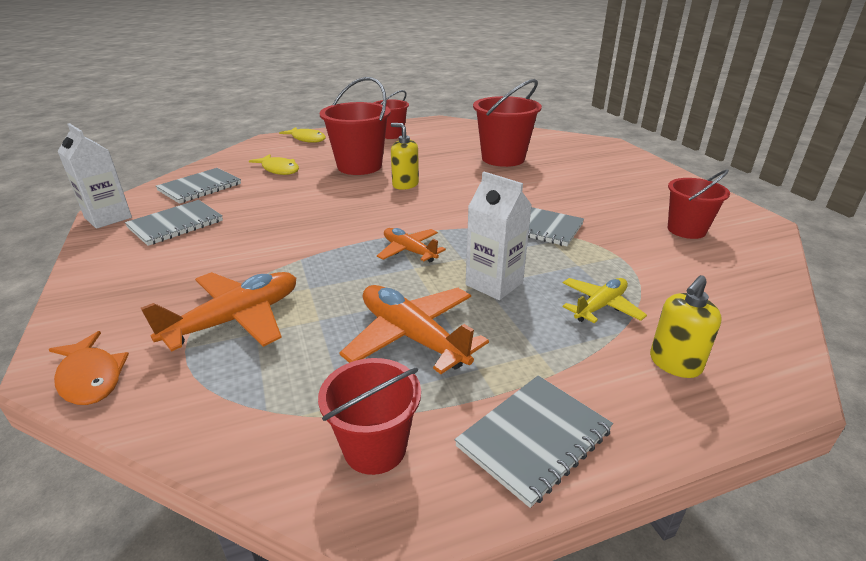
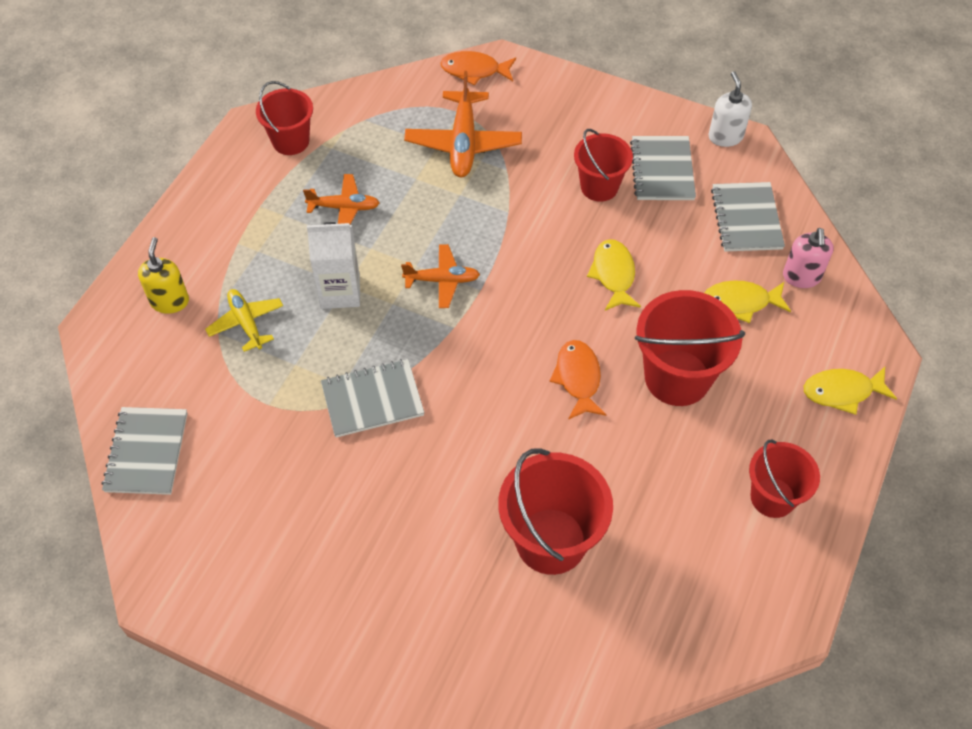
camera: 135 degrees right, 25 degrees up
white carton [57,123,132,229] -> white soap dispenser [708,71,752,147]
orange plane [339,285,489,374] -> orange plane [303,174,379,225], size x0.62
yellow soap dispenser [391,123,419,190] -> orange fish [550,340,607,420]
grey notebook [455,376,613,508] -> grey notebook moved to [102,407,188,495]
yellow plane [563,278,647,323] -> yellow plane turned 150 degrees clockwise [205,289,283,352]
red bucket [668,169,730,239] -> red bucket moved to [574,129,633,202]
none -> yellow fish [587,239,641,311]
none -> pink soap dispenser [783,228,834,288]

